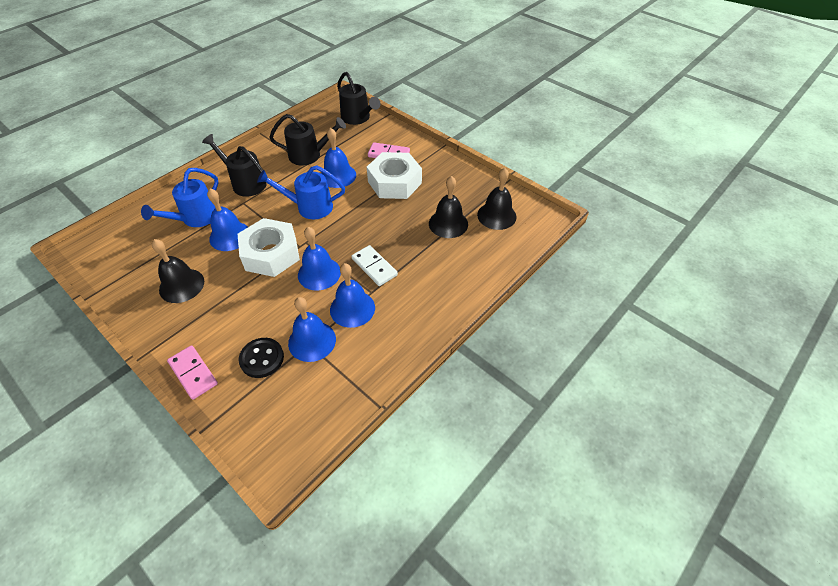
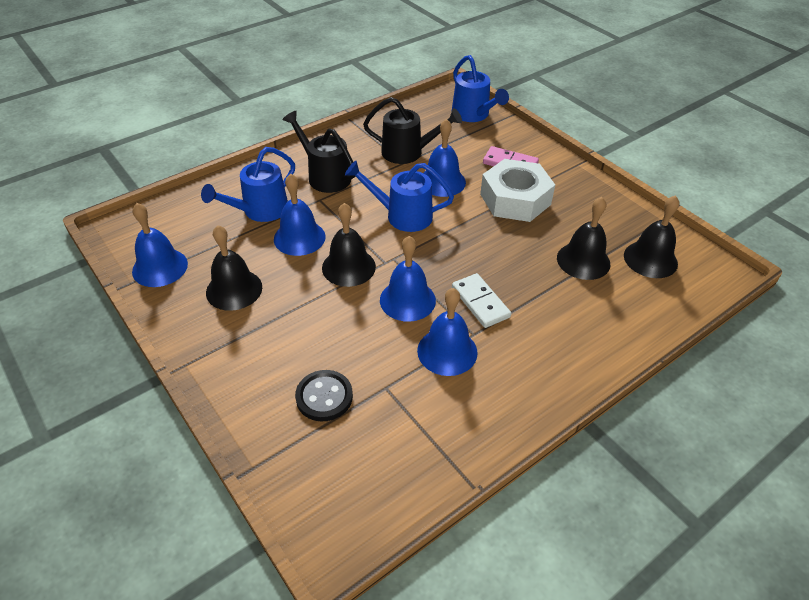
camera: 10 degrees right, 5 degrees down
pink domino [167,345,218,400] -> none
white nut [238,218,300,277] -> black bell [322,203,376,287]
blue bell [288,297,336,362] -> blue bell moved to [132,203,188,287]
black watering can [337,72,381,125] -> blue watering can [452,55,509,122]

